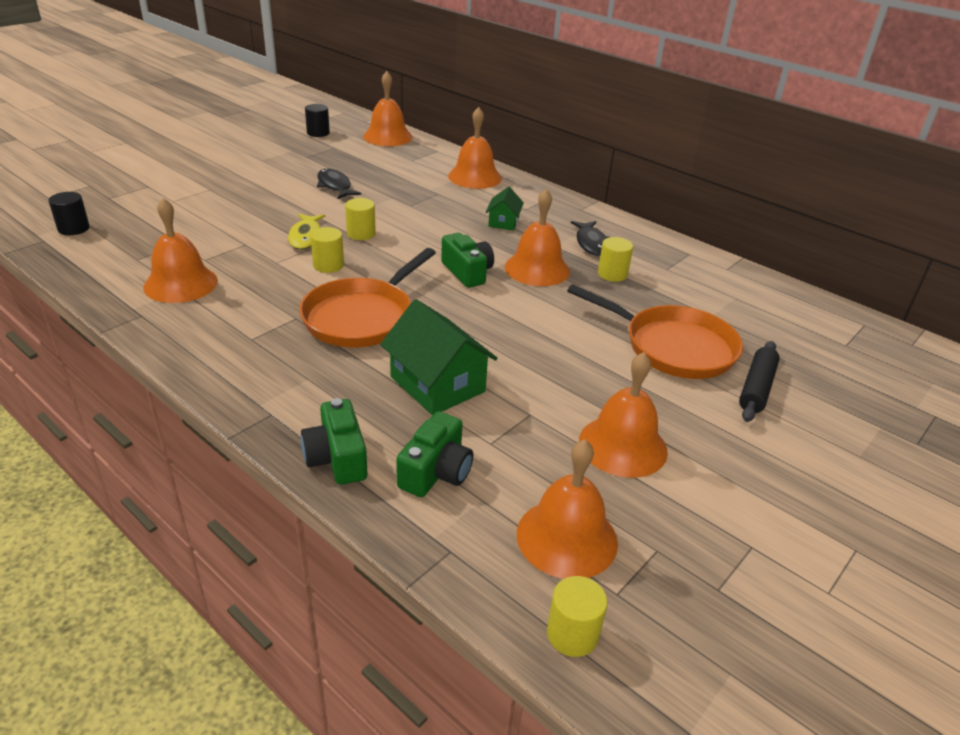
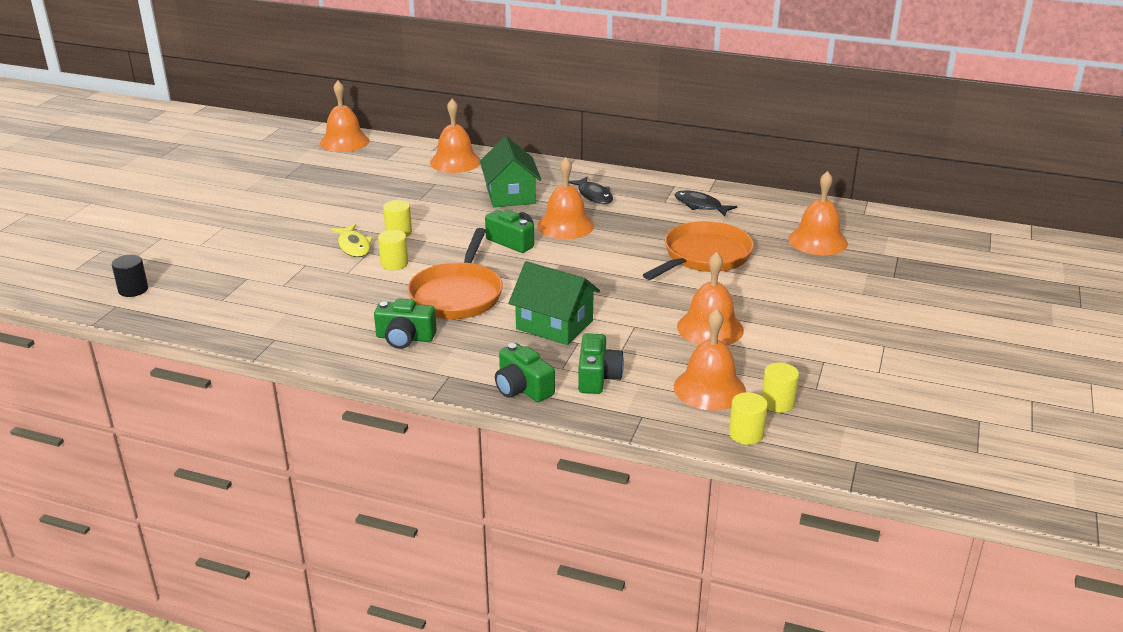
camera: 20 degrees left, 5 degrees down
orange bell [143,198,218,303] -> orange bell moved to [788,171,848,255]
black cylinder [305,104,330,137] -> none
black fish [317,169,361,199] -> black fish moved to [675,190,737,216]
green house [486,187,524,231] -> green house [480,136,541,207], size x1.82
orange pan [567,284,743,379] -> orange pan turned 60 degrees counterclockwise [643,221,754,280]
yellow cylinder [598,237,633,282] -> yellow cylinder moved to [762,363,799,413]
black rolling pin [739,341,780,422] -> none
none -> green camera [374,298,436,349]

